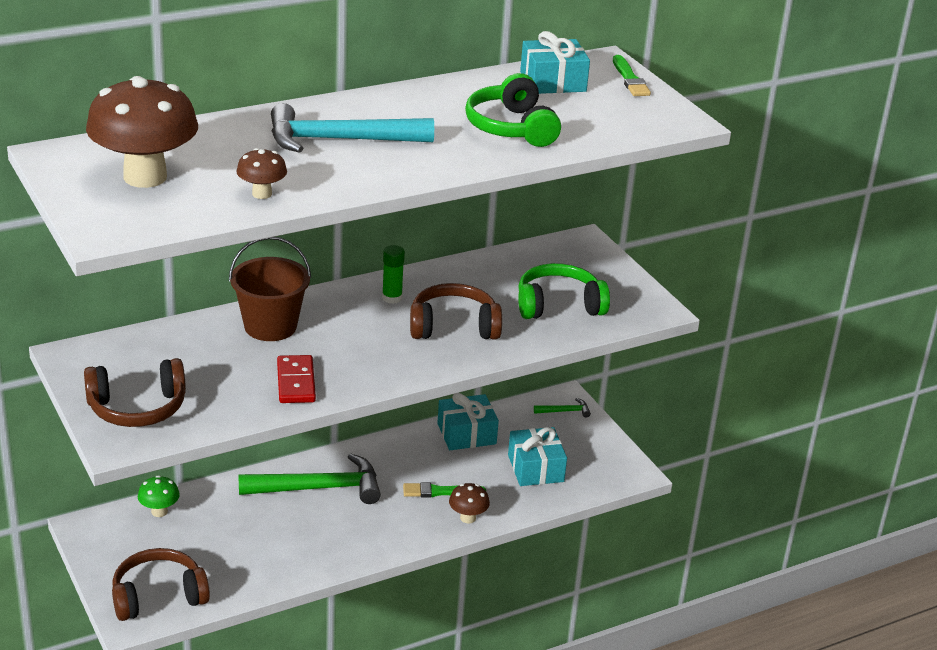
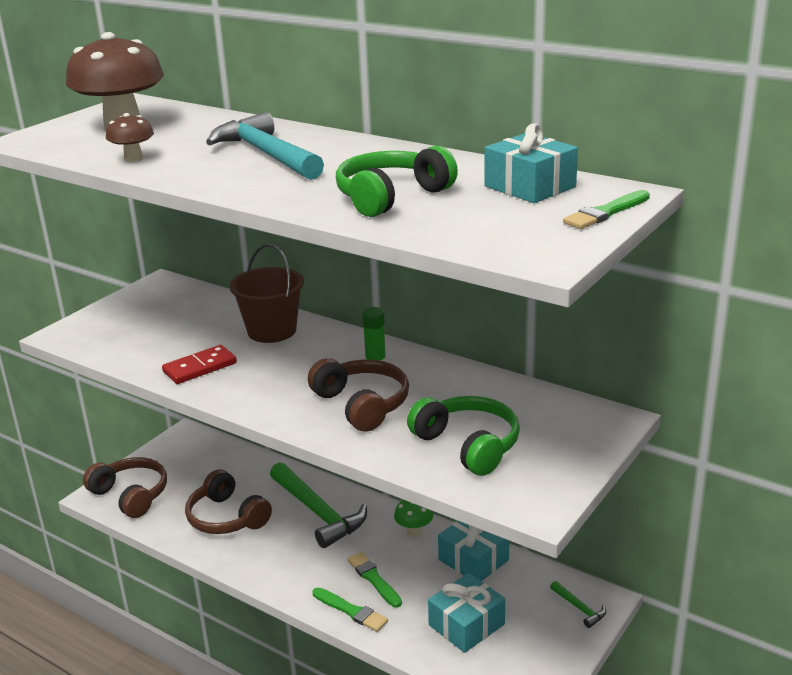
camera: 65 degrees right, 5 degrees down
brown headphones [84,358,186,427] -> brown headphones moved to [185,469,272,534]
green mushroom [138,475,180,517] -> green mushroom moved to [394,500,433,537]
brown mushroom [449,483,490,524] -> green brush [313,587,388,632]

